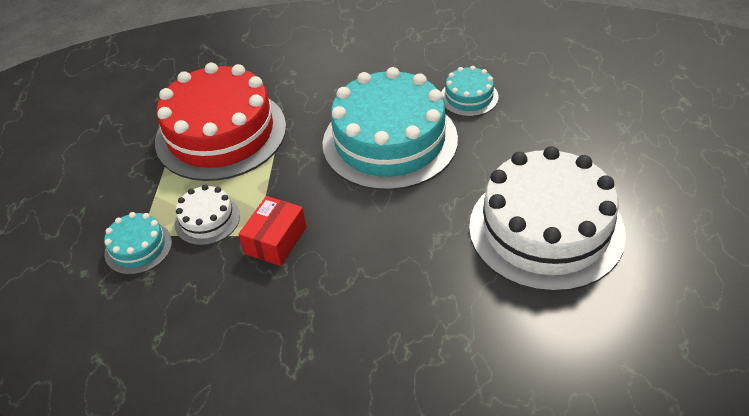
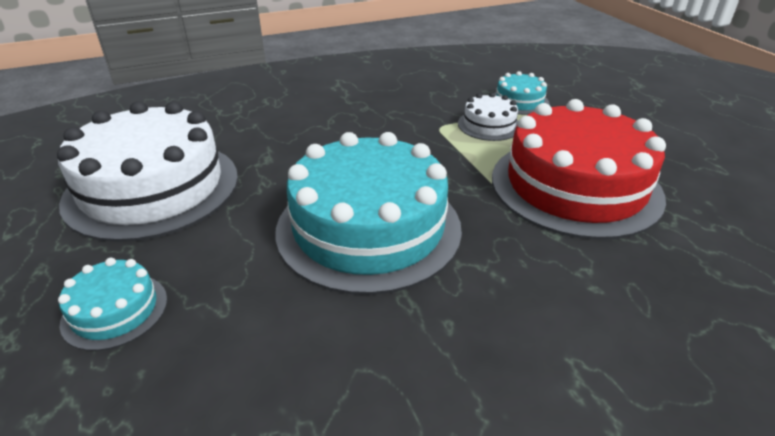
camera: 150 degrees right, 10 degrees down
red box [239,196,307,266] -> none
turquoise cake [441,66,499,117] -> turquoise cake moved to [58,258,167,351]

